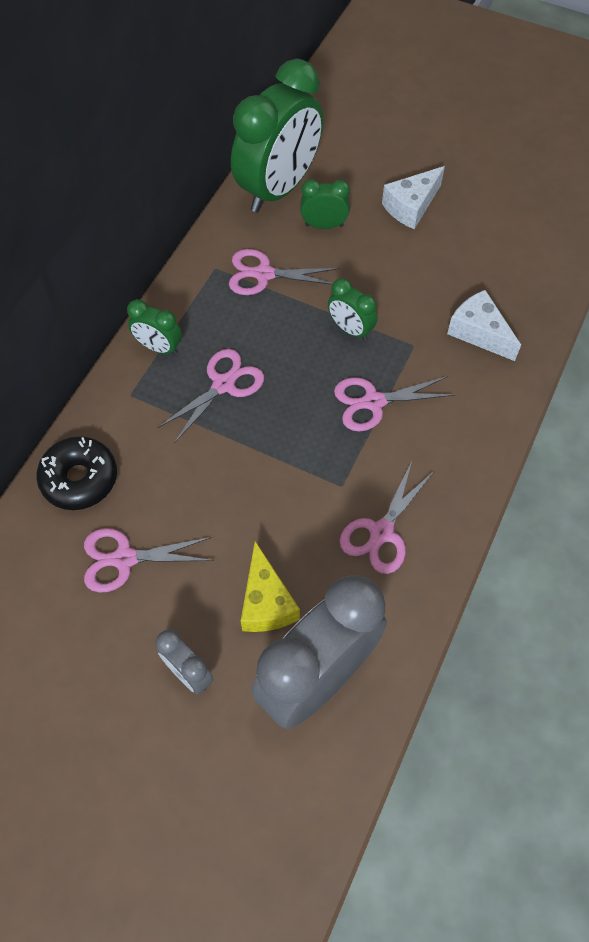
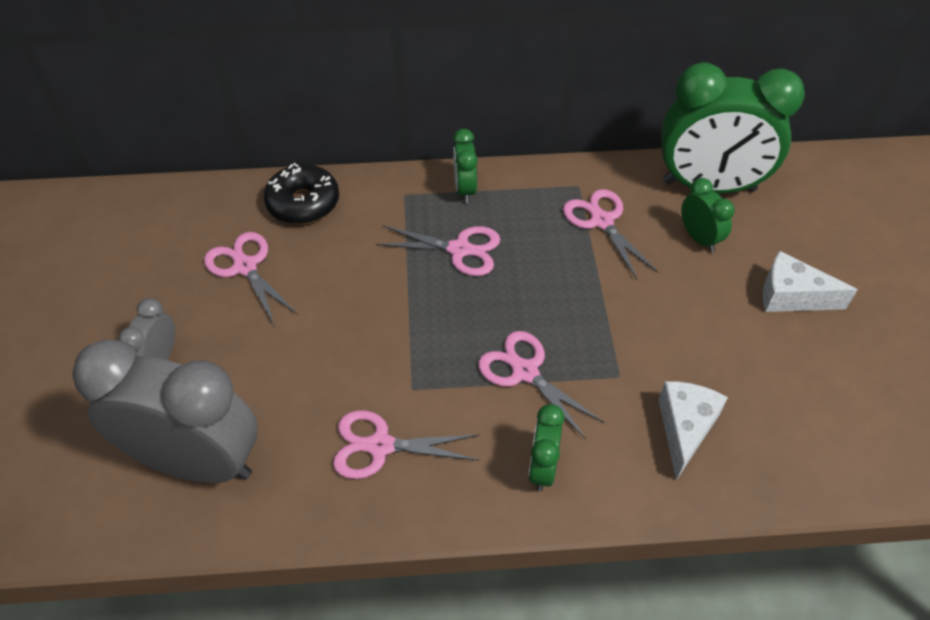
camera: 60 degrees right, 10 degrees down
yellow cheese [241,541,300,632] -> none
green clock [328,278,377,340] -> green clock moved to [528,404,565,491]

